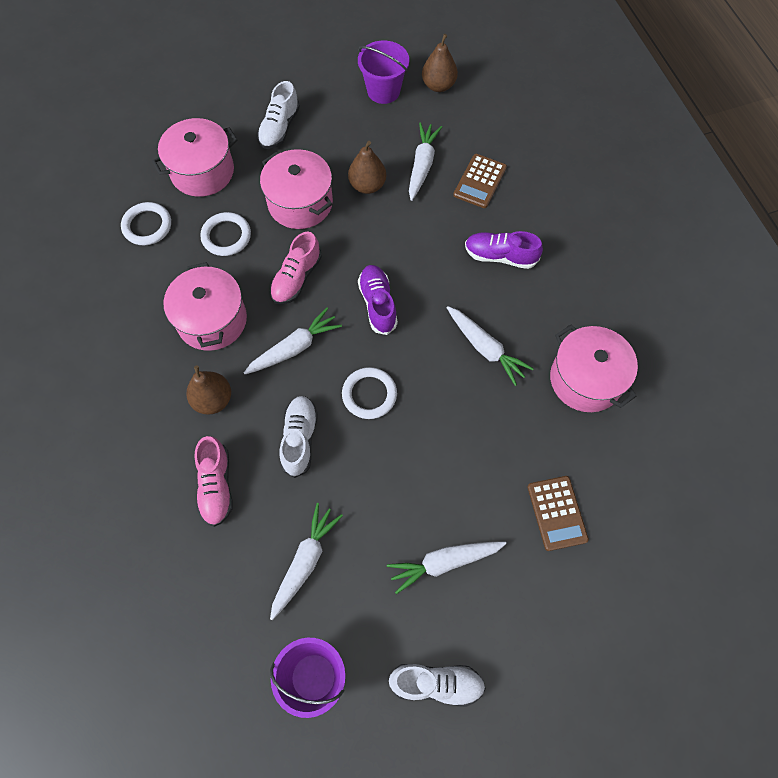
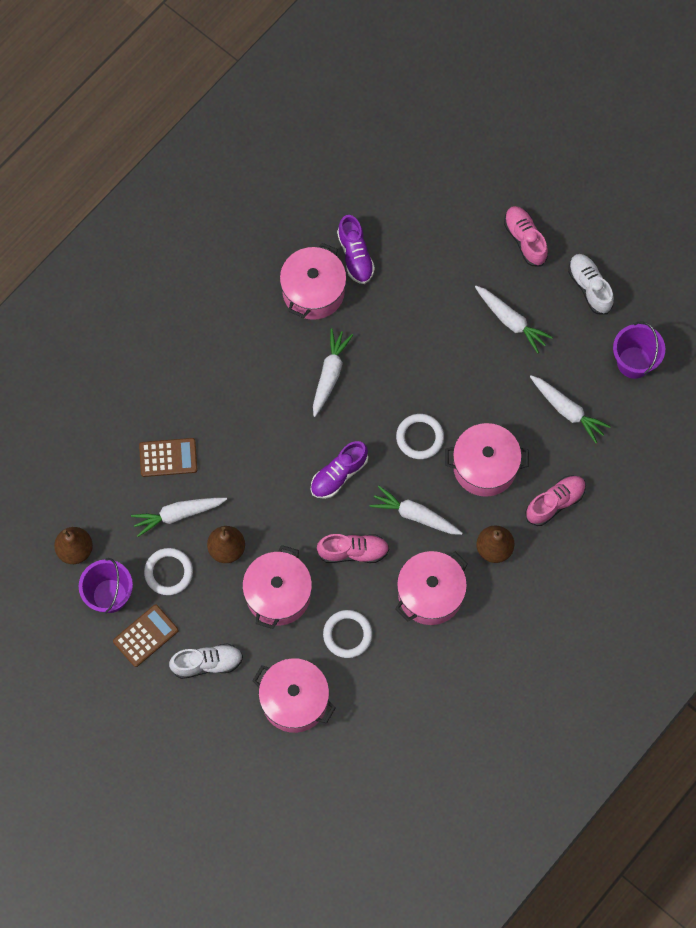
camera: 120 degrees left, 5 degrees up
white ring [121,202,171,245] -> white ring moved to [144,548,193,595]
white carrot [270,503,343,620] -> white carrot turned 135 degrees counterclockwise [530,375,611,443]
white shoe [280,396,318,478] -> pink pot [445,423,529,497]
purple shoe [465,231,543,269] -> purple shoe moved to [337,215,375,284]
brown calculator [528,476,589,551] -> brown calculator moved to [113,605,179,667]
none -> pink shoe [504,206,548,266]

